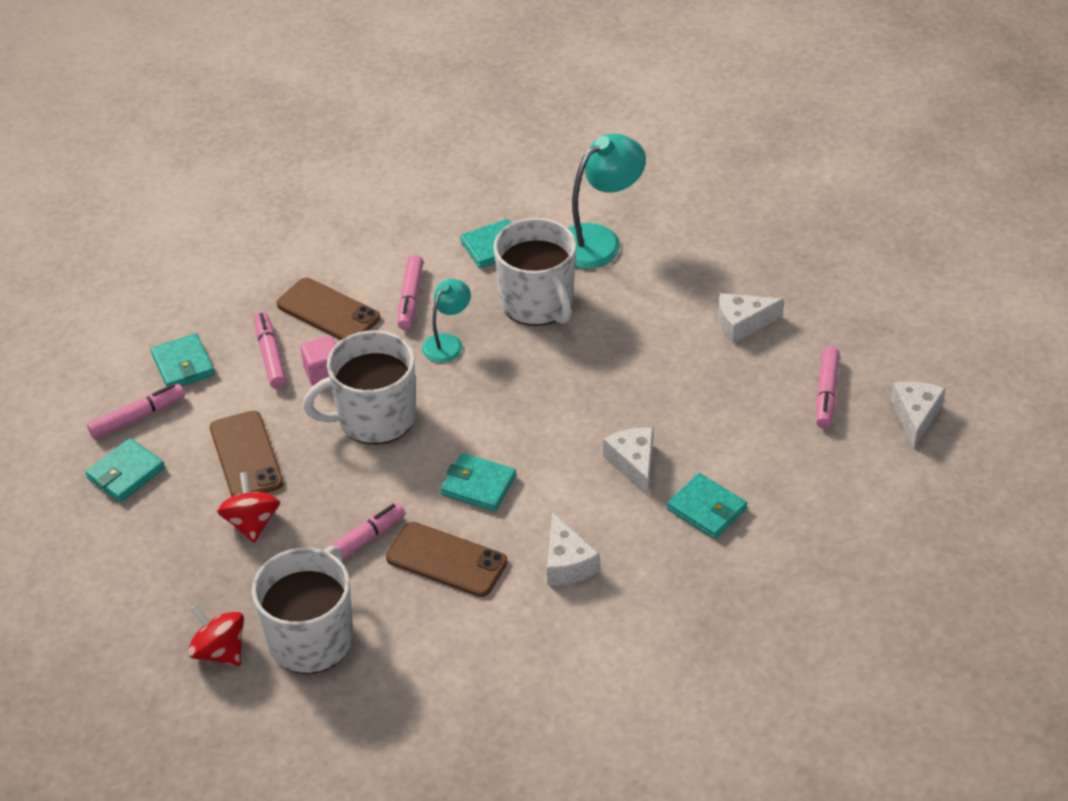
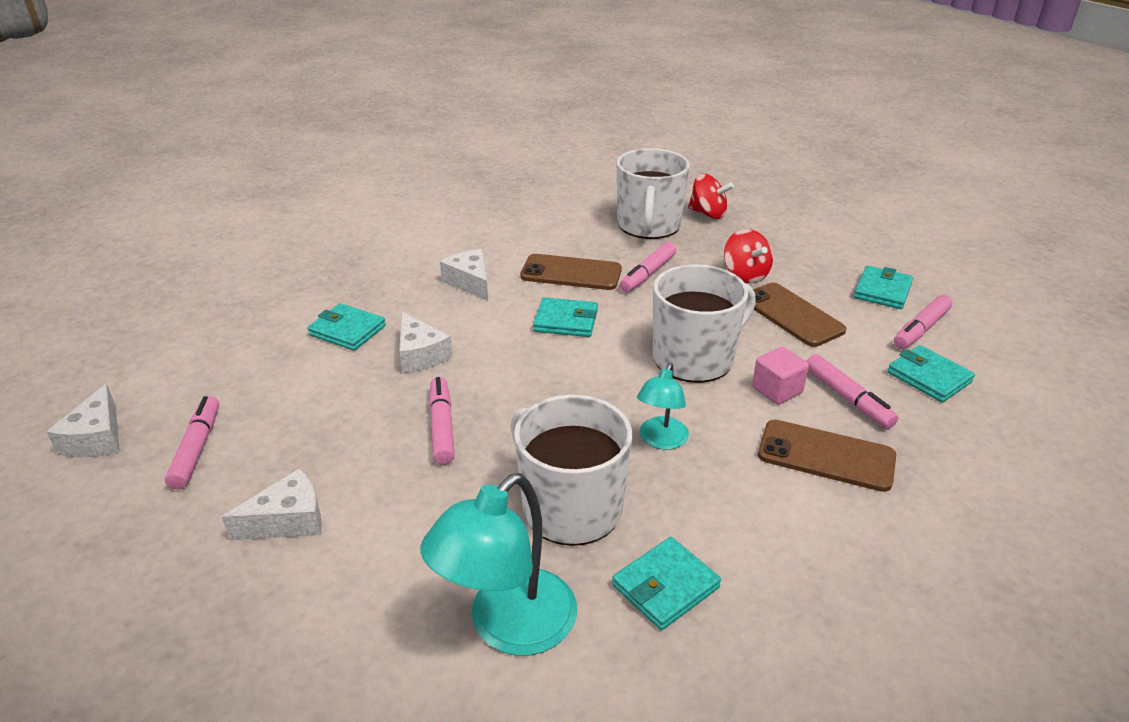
camera: 165 degrees right, 10 degrees down
pink marker [397,255,424,330] -> pink marker moved to [429,377,455,465]

